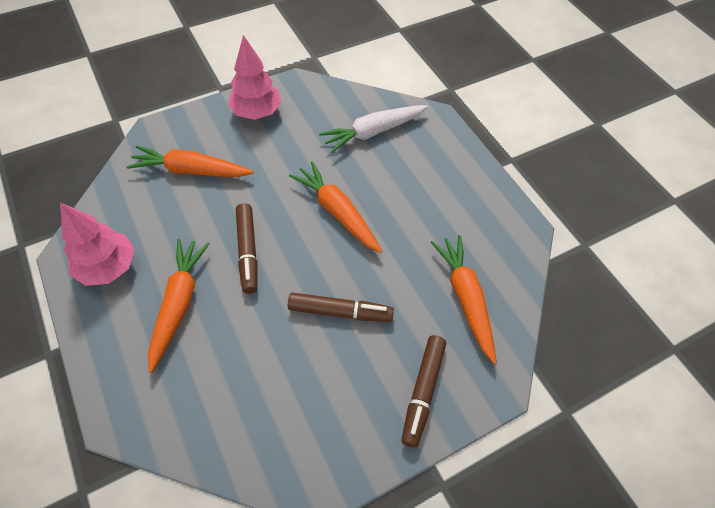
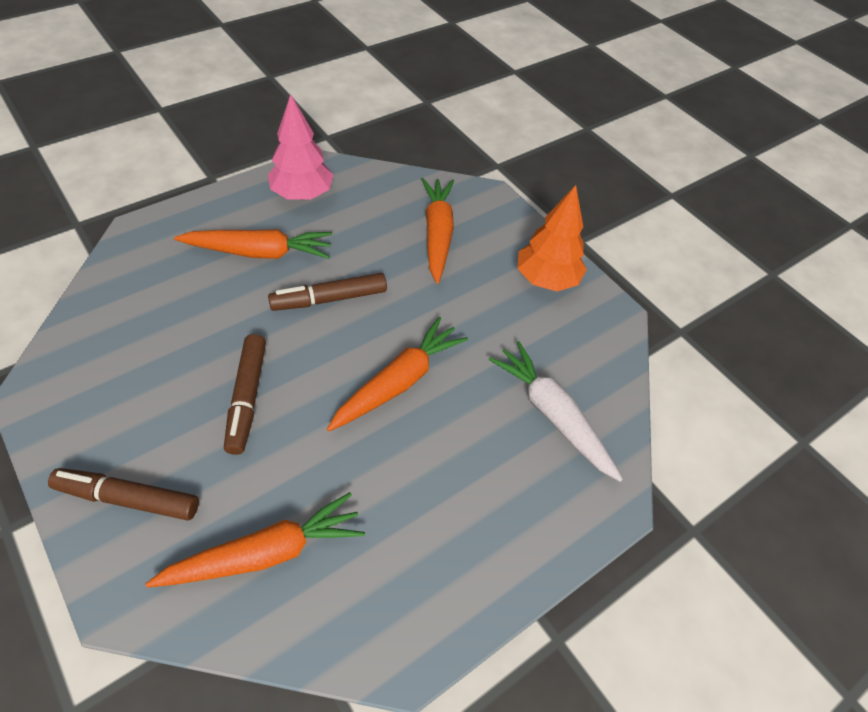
camera: 80 degrees right, 5 degrees down
pink tree [228,35,281,120] -> orange tree [517,185,587,291]

